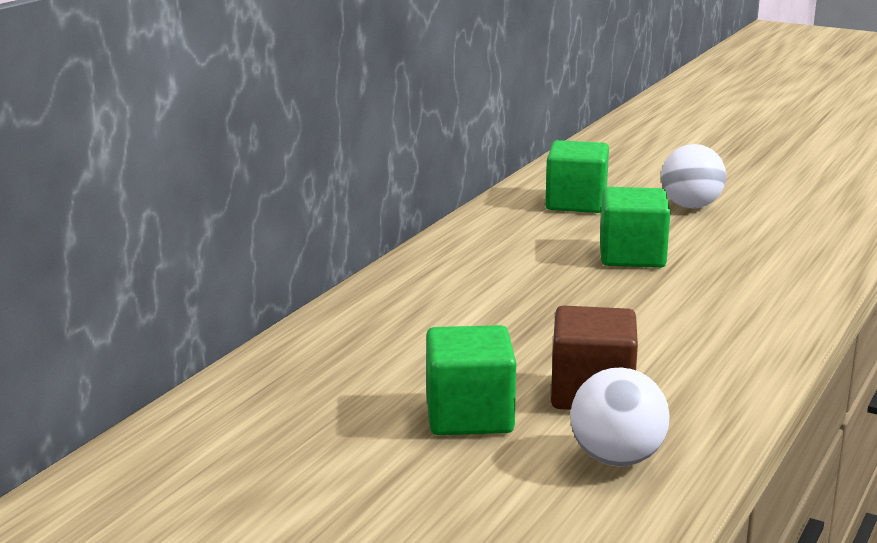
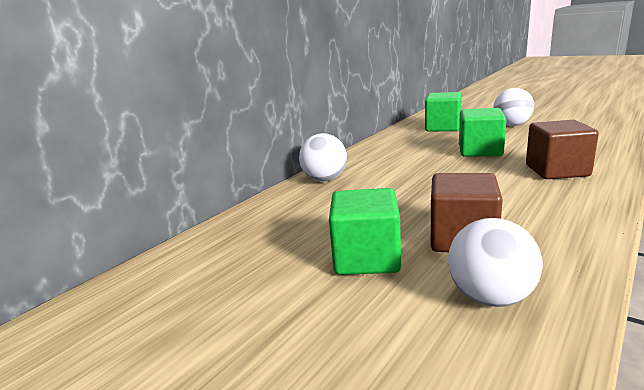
camera: 10 degrees right, 0 degrees up
none -> white ball [299,133,347,181]
none -> brown cube [526,120,599,179]

